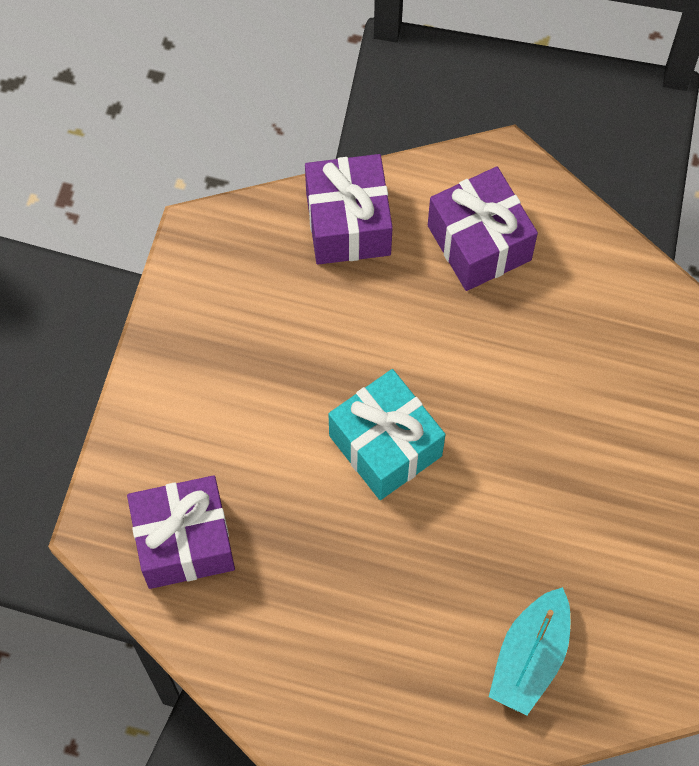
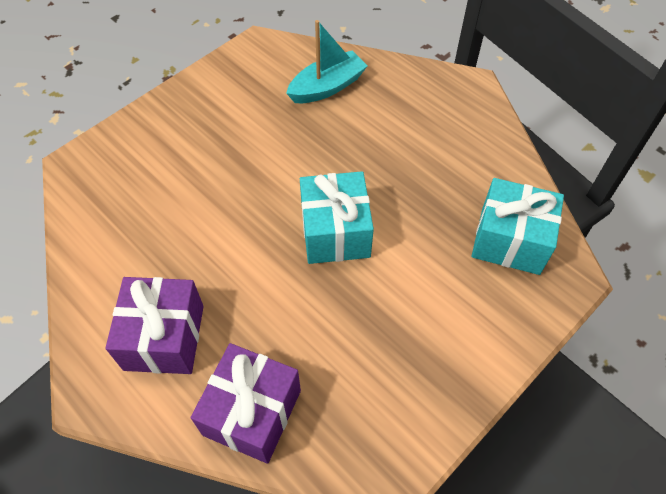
camera: 150 degrees left, 10 degrees down
purple gift [127,475,235,589] -> turquoise gift [472,178,564,275]

